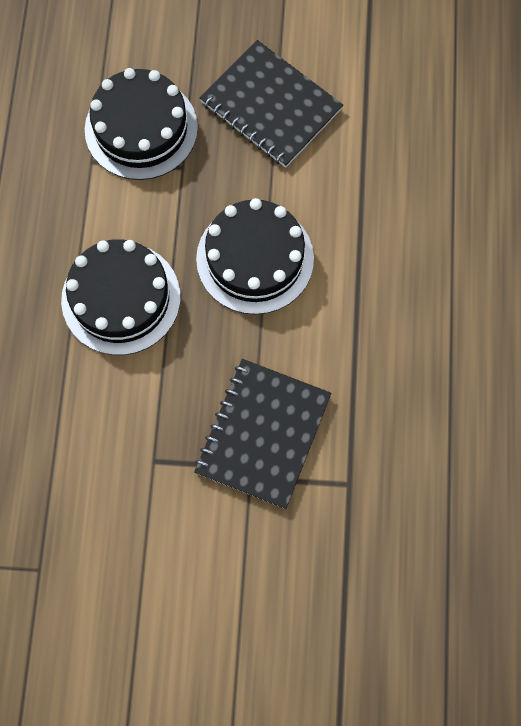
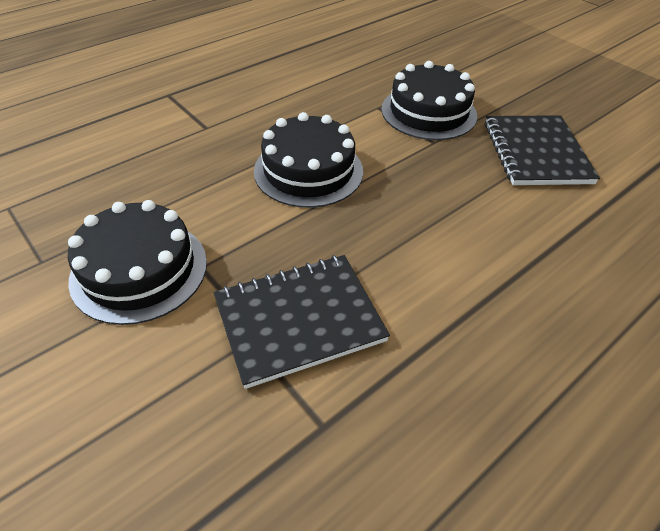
camera: 45 degrees right, 25 degrees down
black cake [196,198,314,315] -> black cake moved to [68,200,207,325]

